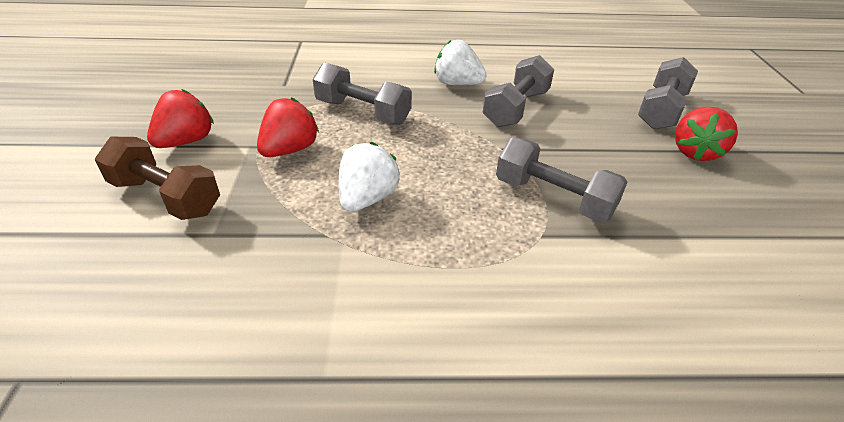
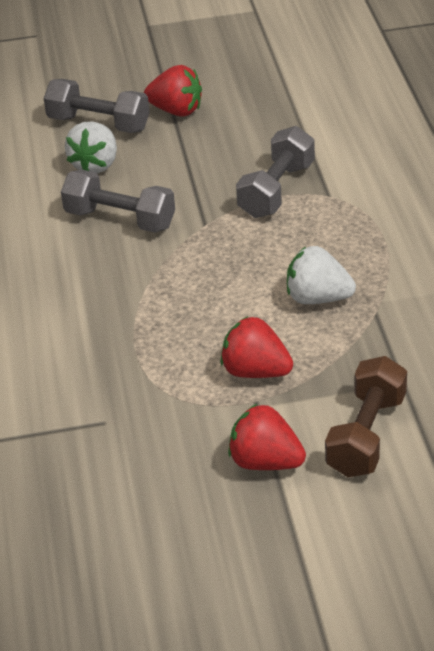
camera: 95 degrees left, 0 degrees up
grey dumbbell [313,63,412,125] -> none
white strawberry [434,40,487,85] -> white strawberry moved to [65,122,117,173]

